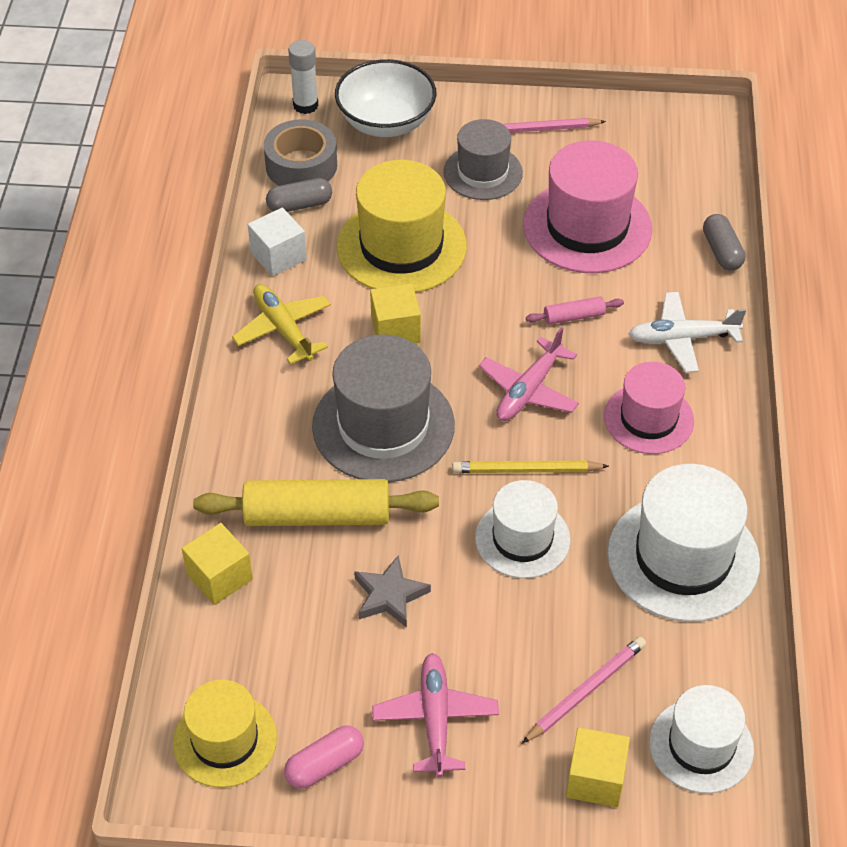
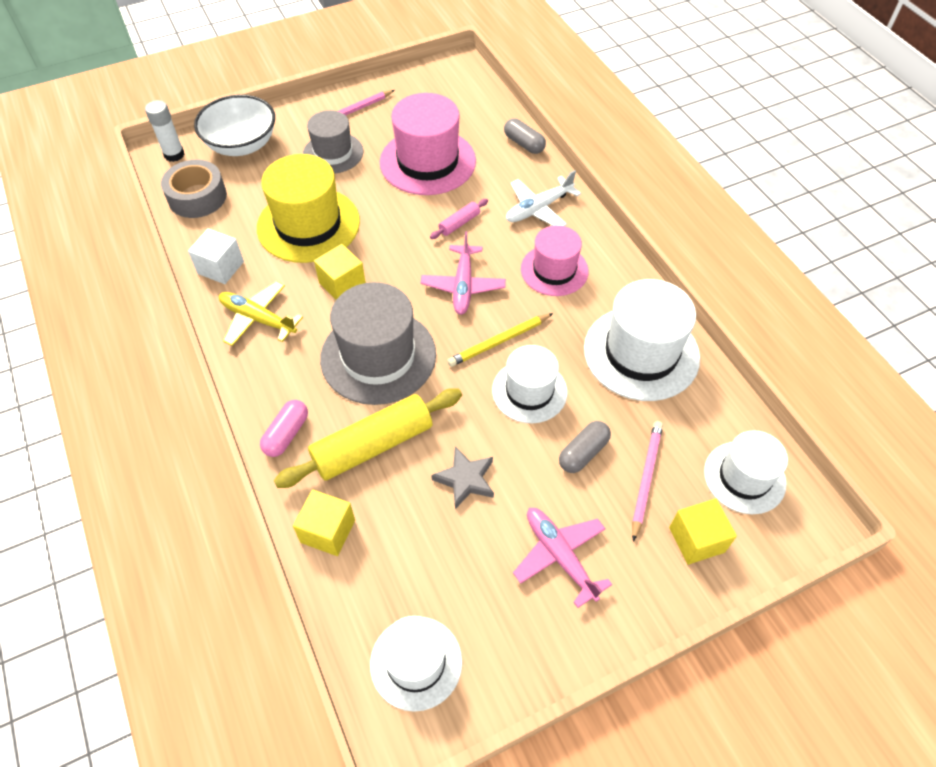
camera: 30 degrees left, 5 degrees up
yellow hat [173,679,277,788] -> white hat [370,616,462,712]
grey capsule [266,178,332,212] -> grey capsule moved to [559,421,611,473]
pink capsule [284,725,364,789] -> pink capsule moved to [260,400,308,457]

